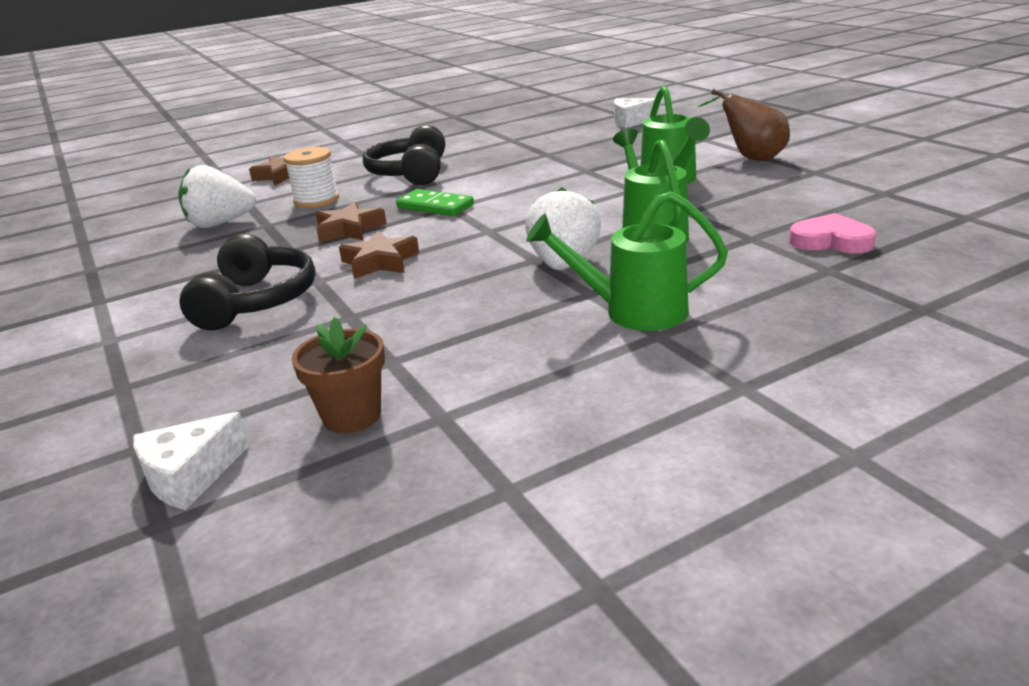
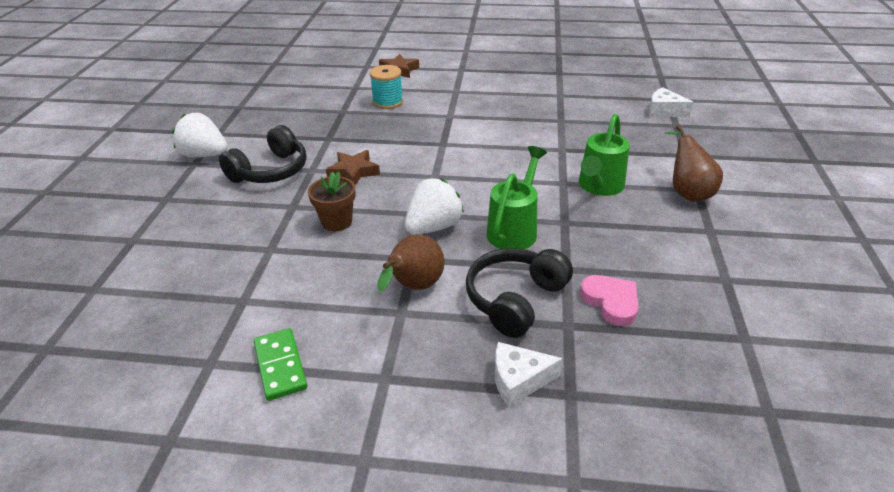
camera: 35 degrees right, 10 degrees up
white cheese [133,412,250,510] -> white cheese moved to [495,342,563,407]
white strawberry [178,165,256,228] -> white strawberry moved to [172,113,228,158]
white spool [284,147,339,208] -> turquoise spool [369,65,403,109]
brown flower pot [292,317,385,433] -> brown flower pot moved to [308,172,356,232]
brown star [316,202,387,243] -> none
black headphones [363,125,445,185] -> black headphones moved to [466,248,573,338]
green domino [396,189,474,216] -> green domino moved to [254,328,307,401]
green watering can [526,191,728,331] -> brown pear [377,234,444,291]

